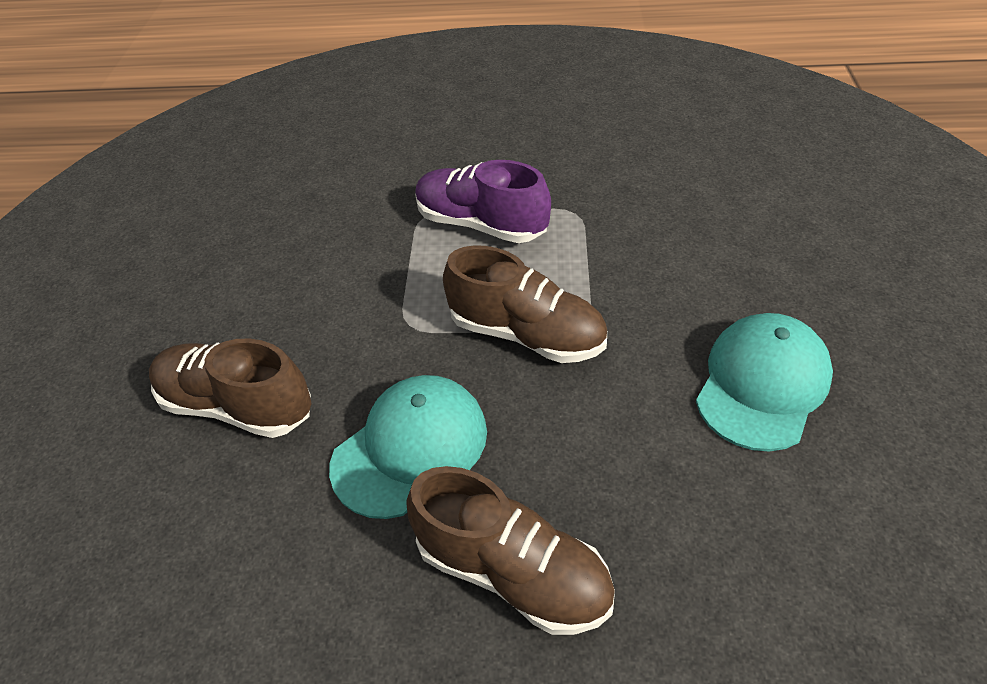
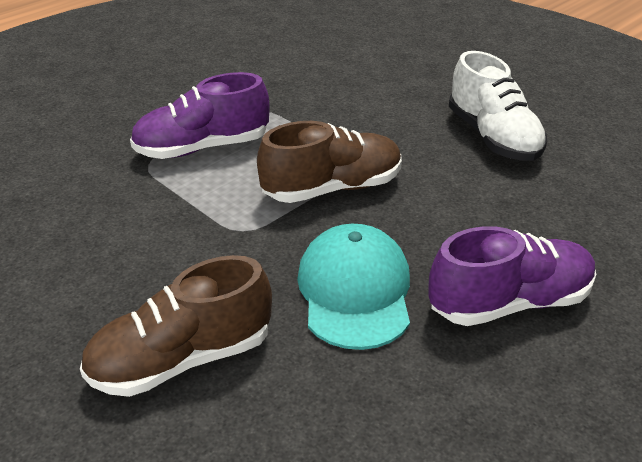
camera: 50 degrees left, 10 degrees down
brown shoe [406,466,615,635] -> purple shoe [428,226,597,326]
turquoise cap [696,313,833,452] -> white shoe [449,51,547,161]

